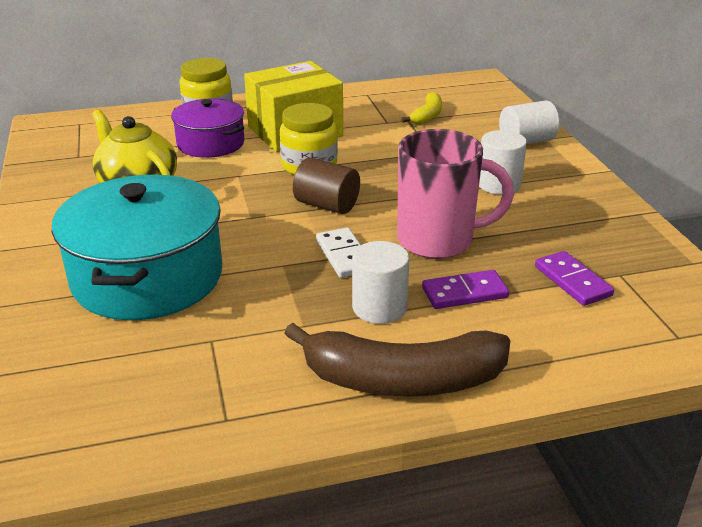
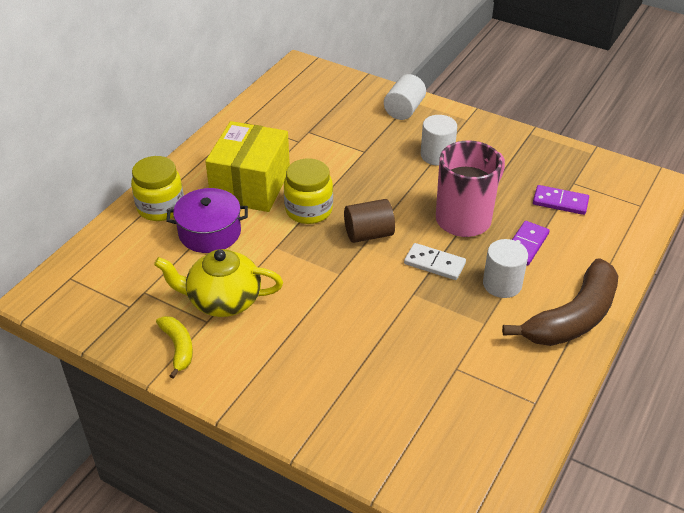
camera: 45 degrees left, 10 degrees up
turquoise pot [52,174,222,320] -> none
yellow banana [401,92,442,125] -> yellow banana moved to [156,316,193,379]

